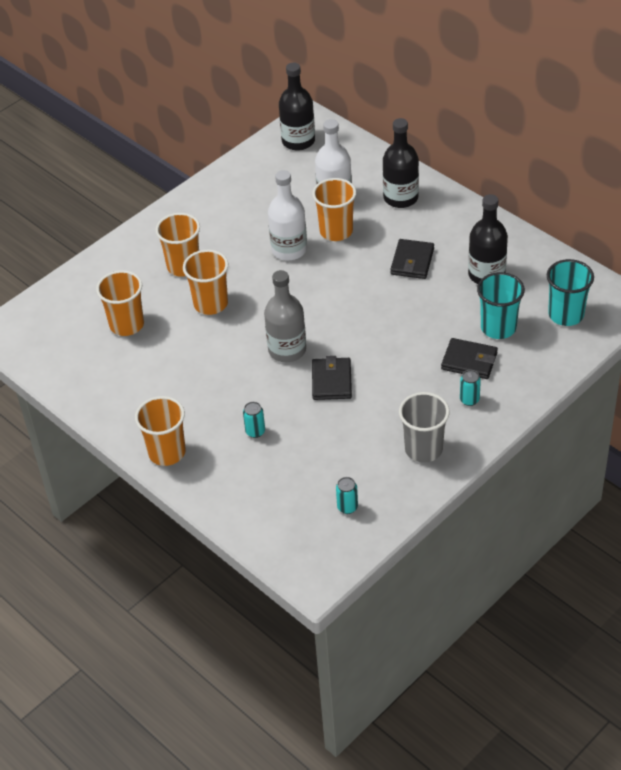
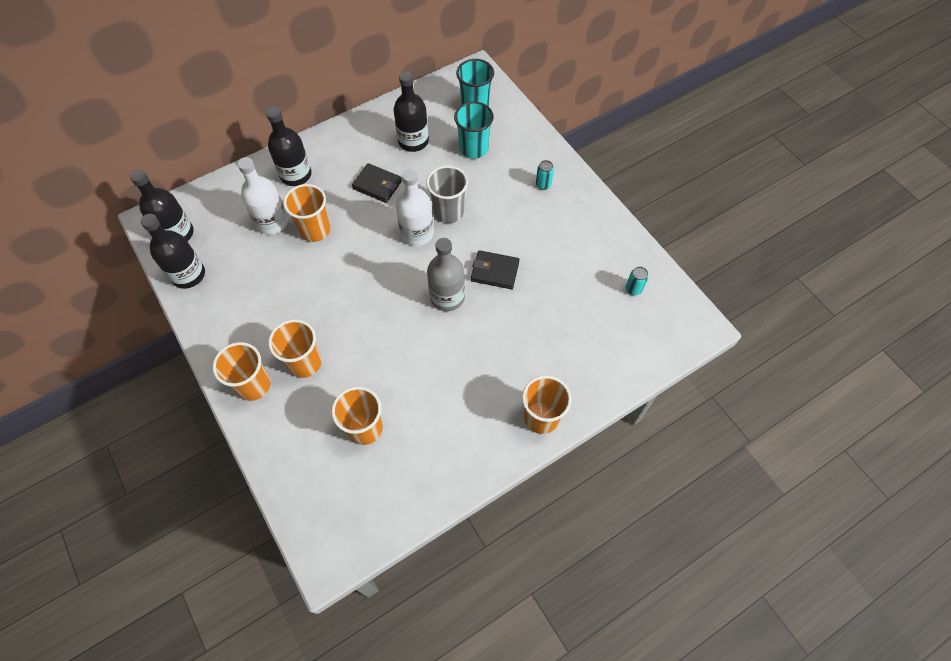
camera: 80 degrees left, 15 degrees up
orange cup [183,250,228,315] -> orange cup moved to [213,342,271,401]
turquoise can [243,402,265,438] -> none
white bottle [268,170,307,260] -> white bottle moved to [396,169,434,246]
grey cup [399,392,450,463] -> grey cup moved to [426,165,468,223]
black wallet [441,338,498,379] -> none
none -> black bottle [141,214,205,289]

